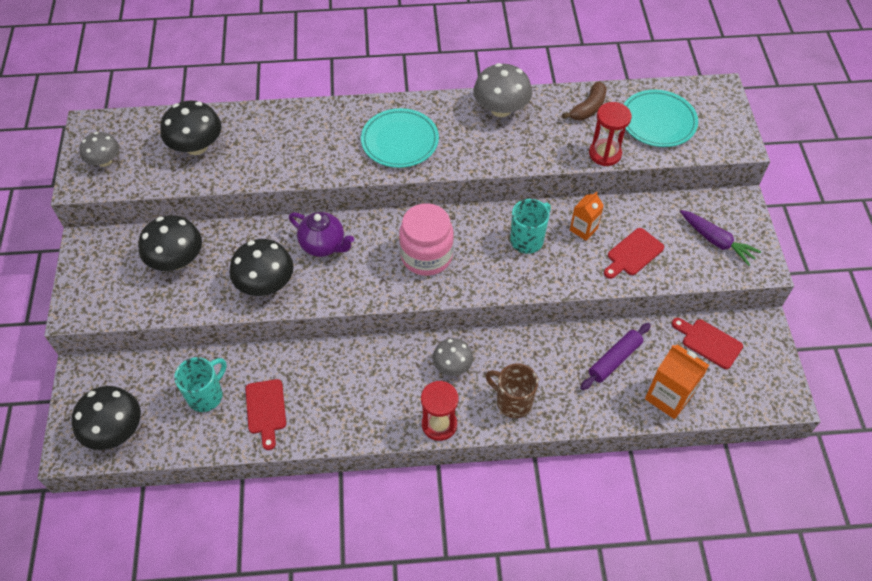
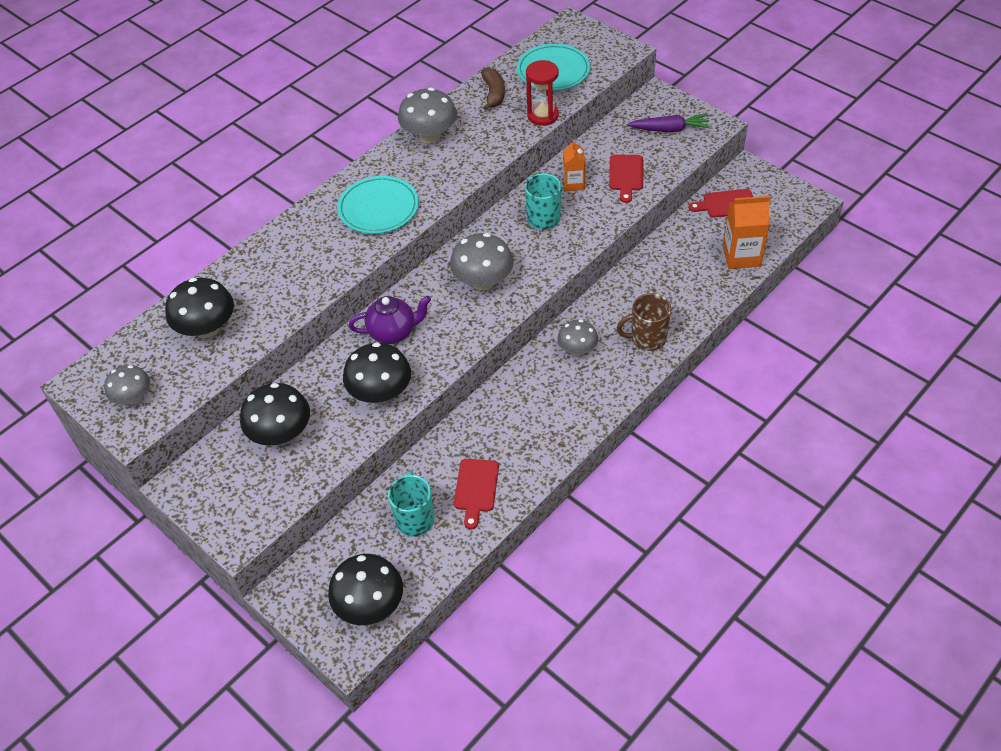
camera: 40 degrees left, 5 degrees down
red cutting board [245,379,286,450] -> red cutting board turned 60 degrees clockwise [454,459,499,530]
pink jar [399,203,454,276] -> grey mushroom [450,233,513,290]
red hourglass [421,381,459,441] -> none
purple rolling pin [580,323,651,390] -> none

